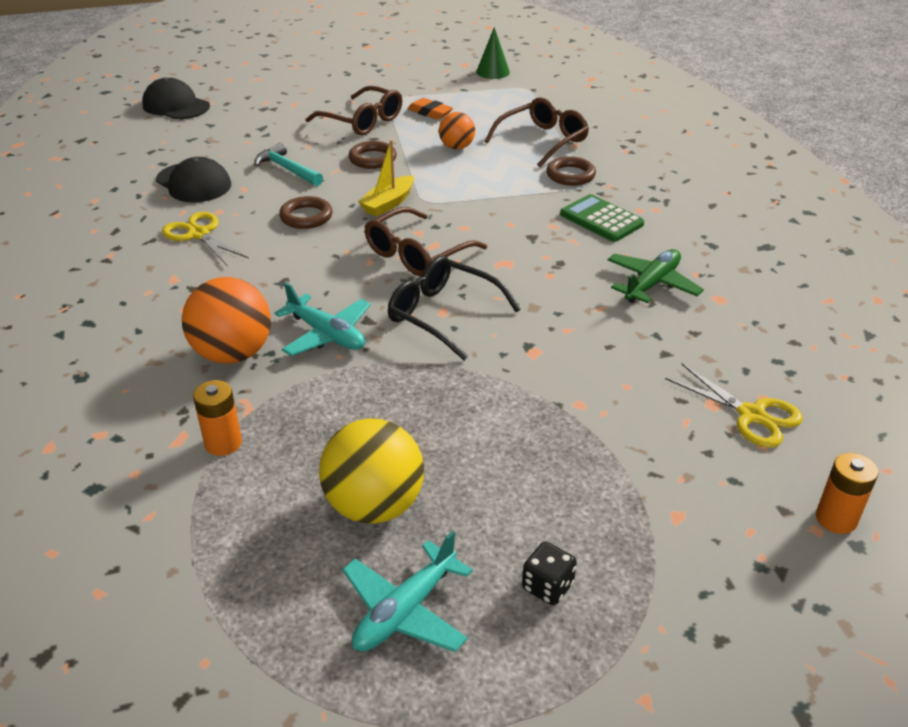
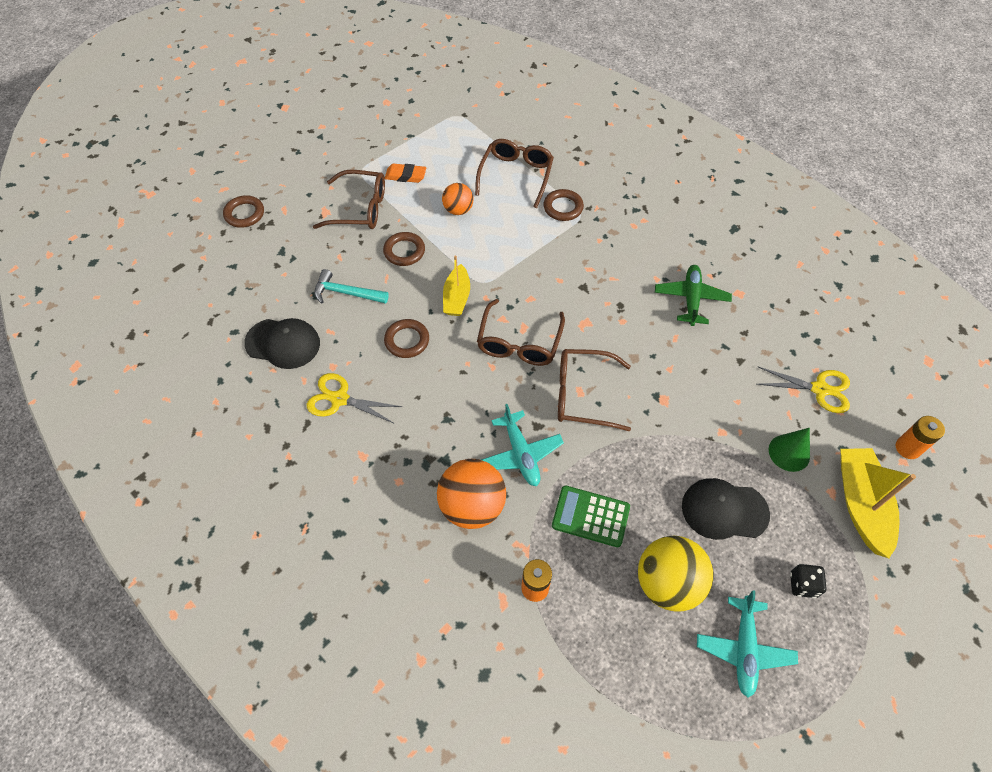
camera: 30 degrees left, 20 degrees up
black cap [142,77,210,119] -> black cap moved to [682,478,770,540]
turquoise plane [275,283,371,356] -> turquoise plane turned 60 degrees clockwise [481,404,564,486]
black glasses [388,256,521,361] -> brown glasses [558,349,631,432]
green cone [476,27,510,79] -> green cone moved to [769,428,810,472]
green calculator [560,194,644,242] -> green calculator moved to [552,486,630,547]
none -> brown ring [223,195,264,228]
none -> yellow boat [841,448,916,558]

